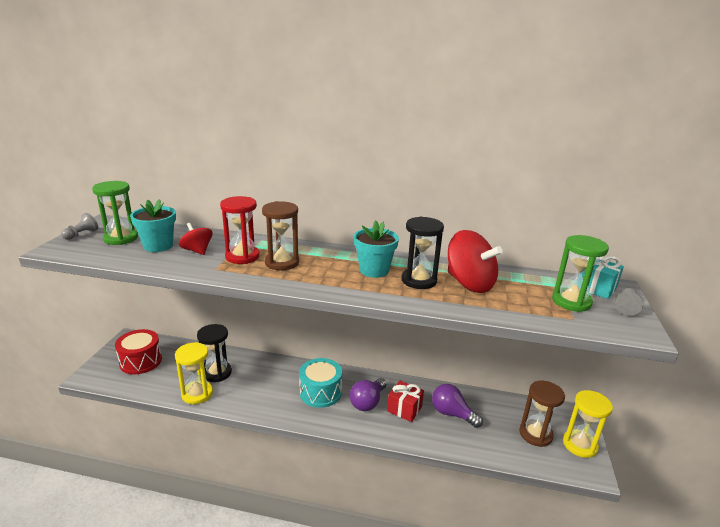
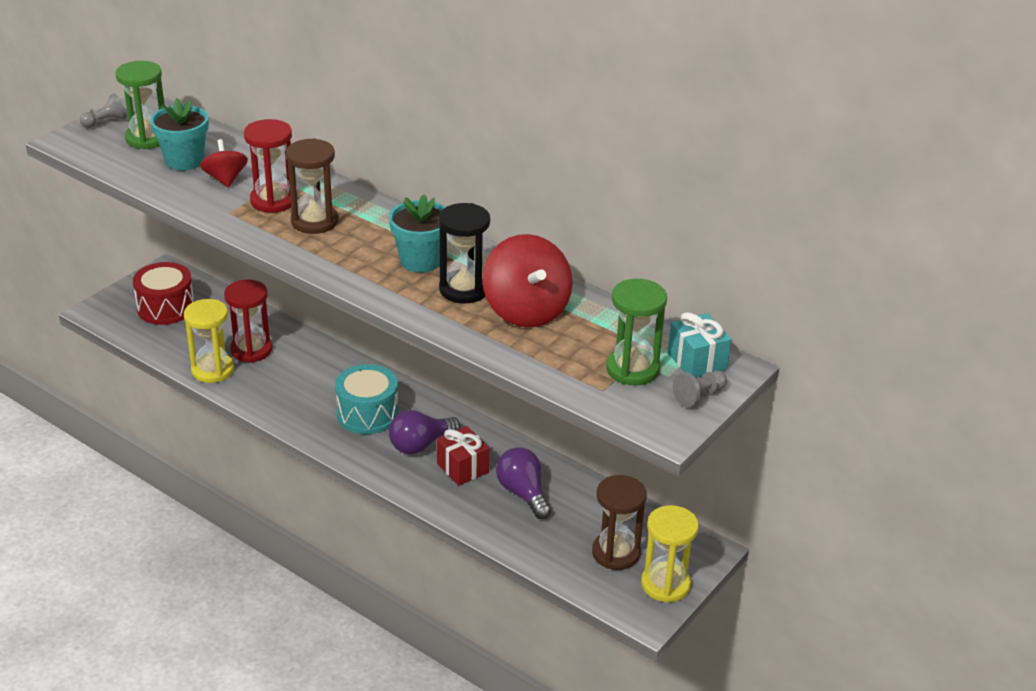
camera: 25 degrees right, 10 degrees up
black hourglass [197,324,232,382] -> red hourglass [224,279,272,363]

